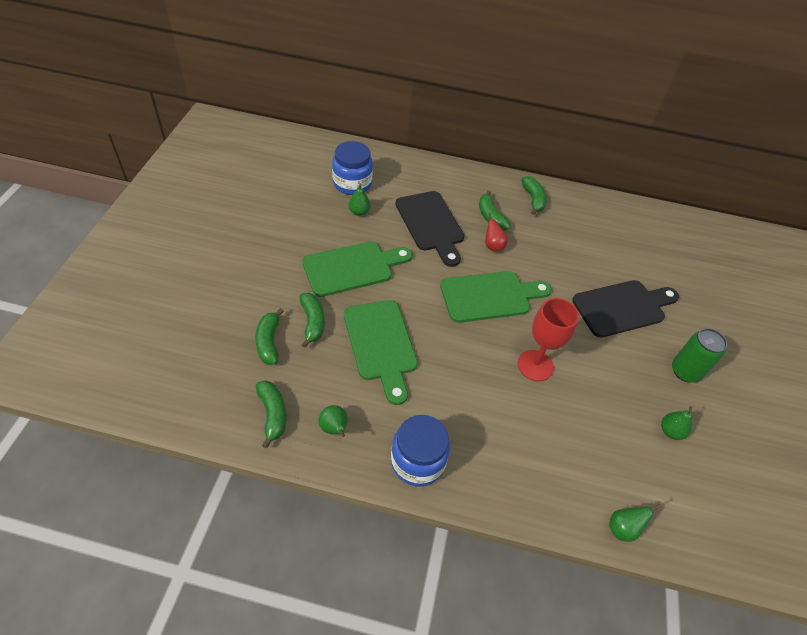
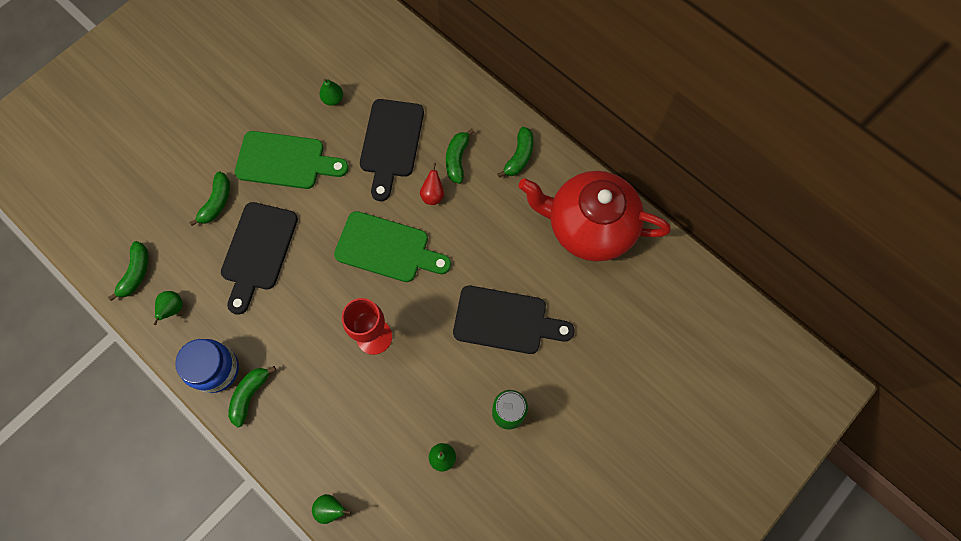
camera: 35 degrees right, 20 degrees up
green banana [255,308,284,365] -> green banana moved to [228,366,276,427]
blue jar [332,141,373,195] -> none
green cutting board [344,300,418,405] -> black cutting board [221,202,298,315]
none -> red teapot [519,171,671,261]

